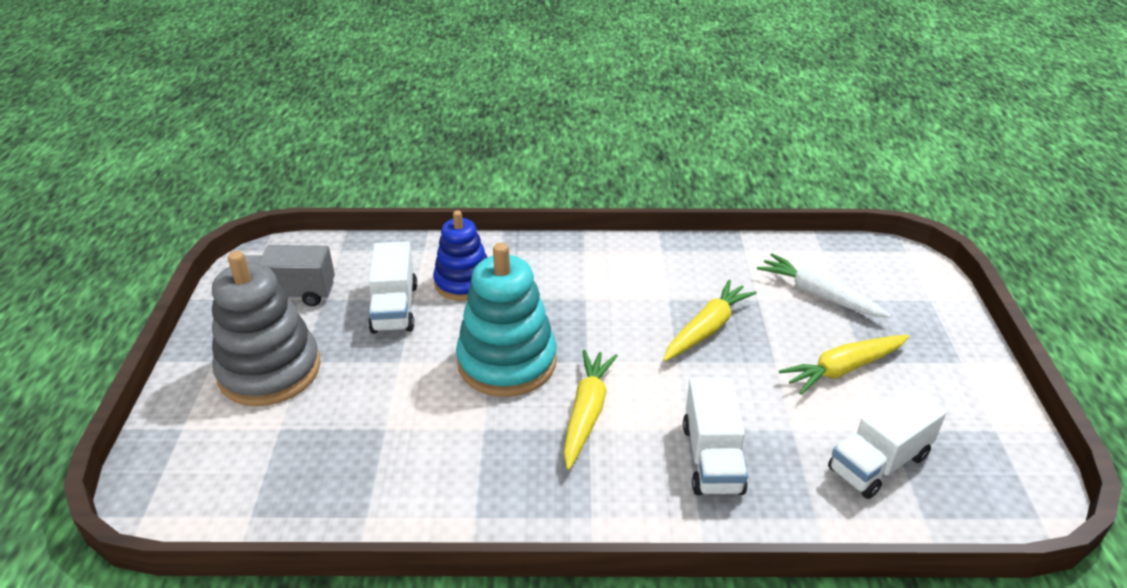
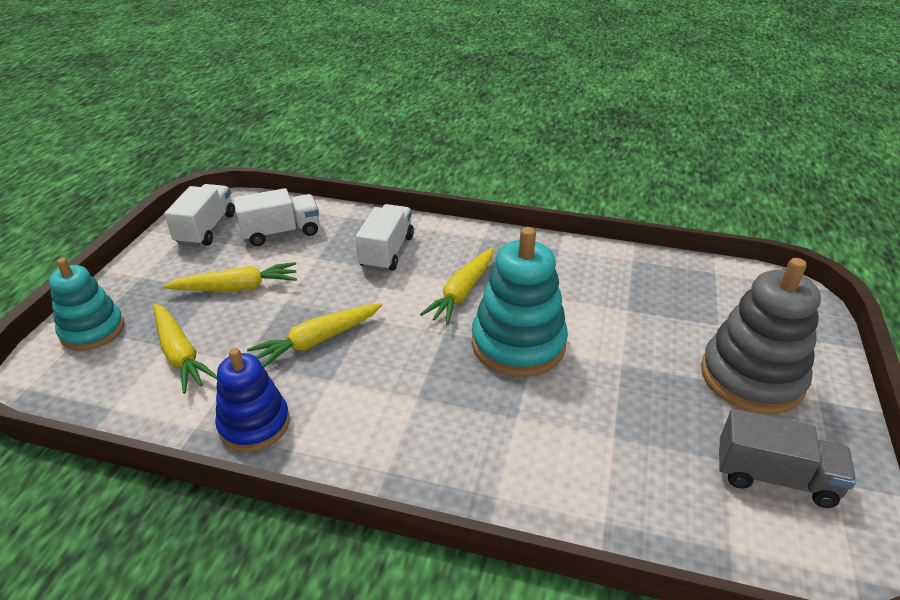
camera: 165 degrees left, 0 degrees up
white truck [368,241,417,334] -> white truck moved to [164,184,235,247]
blue stacking toy [433,210,488,301] -> blue stacking toy moved to [215,348,290,452]
white carrot [757,253,891,318] -> yellow carrot [153,303,218,394]
none -> turquoise stacking toy [49,258,125,351]

